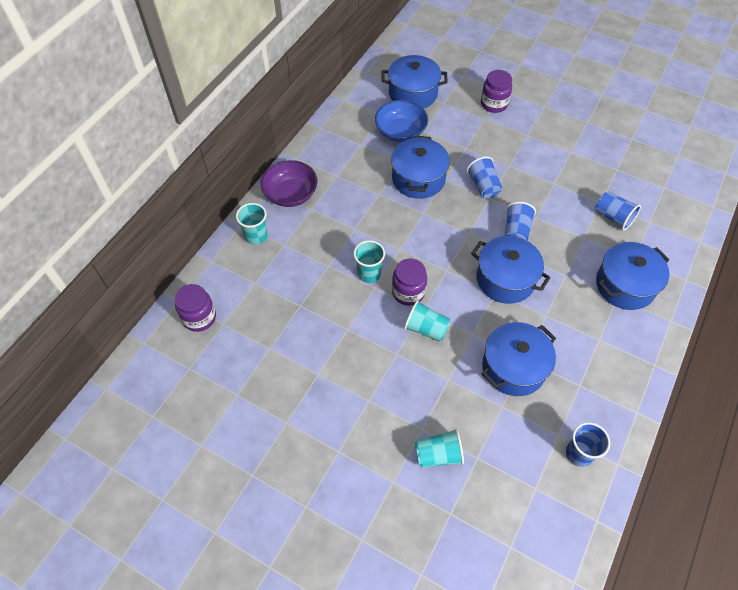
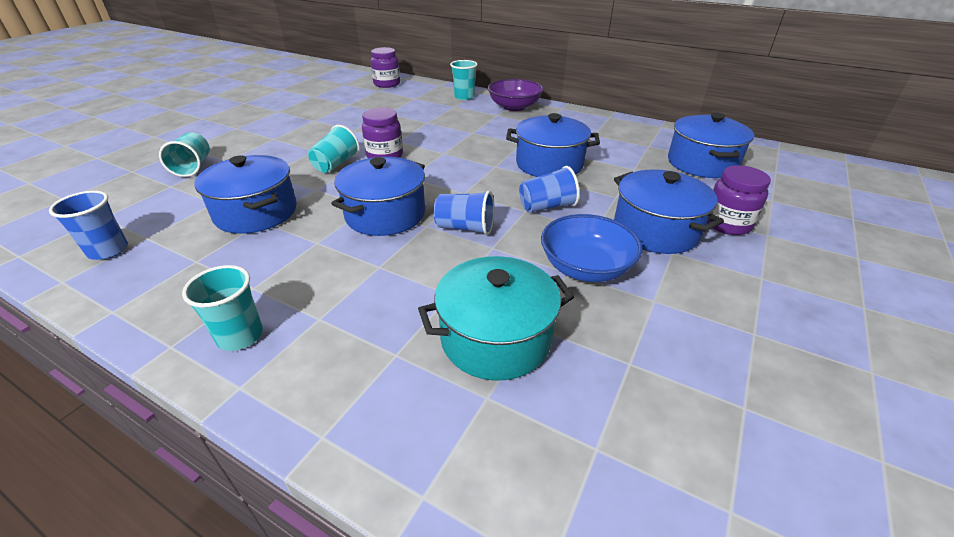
camera: 90 degrees right, 20 degrees down
turquoise cup [354,240,385,283] -> turquoise cup moved to [182,265,263,351]
blue bowl [375,100,428,142] -> blue bowl moved to [541,214,642,282]
blue cup [596,191,641,231] -> turquoise pot [418,256,574,381]
blue pot [596,242,669,310] -> blue pot moved to [614,169,724,254]

